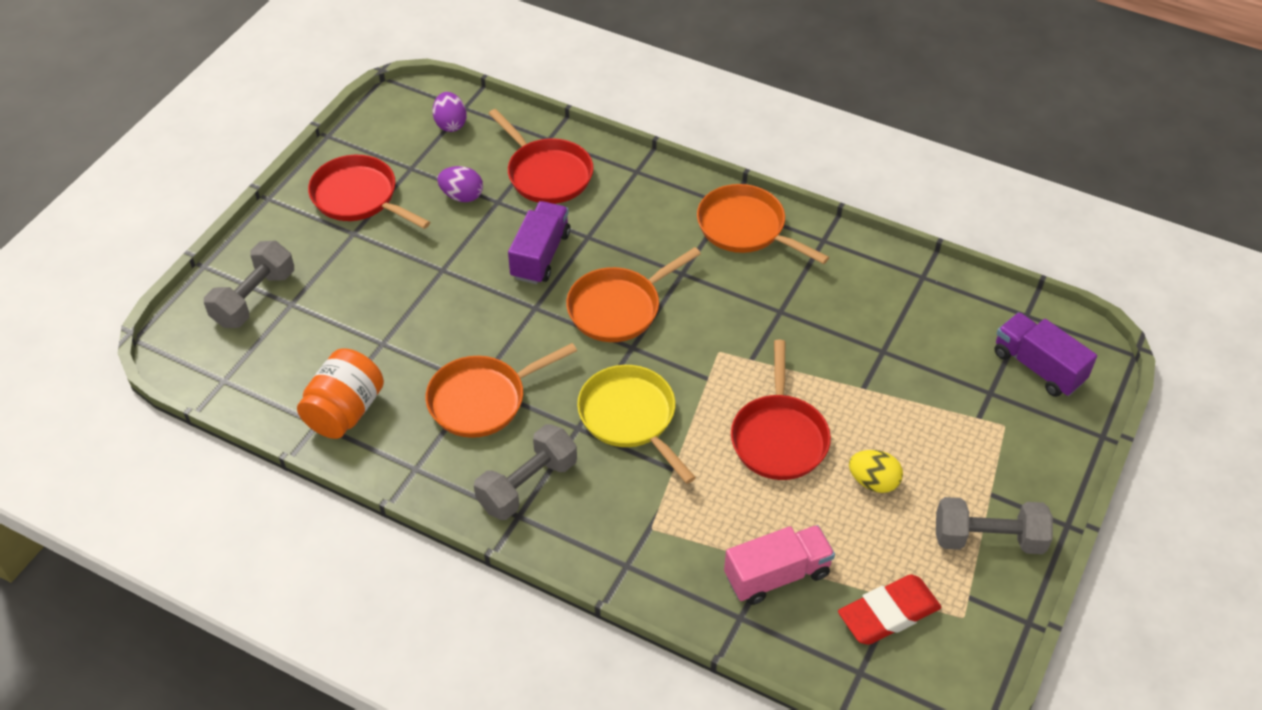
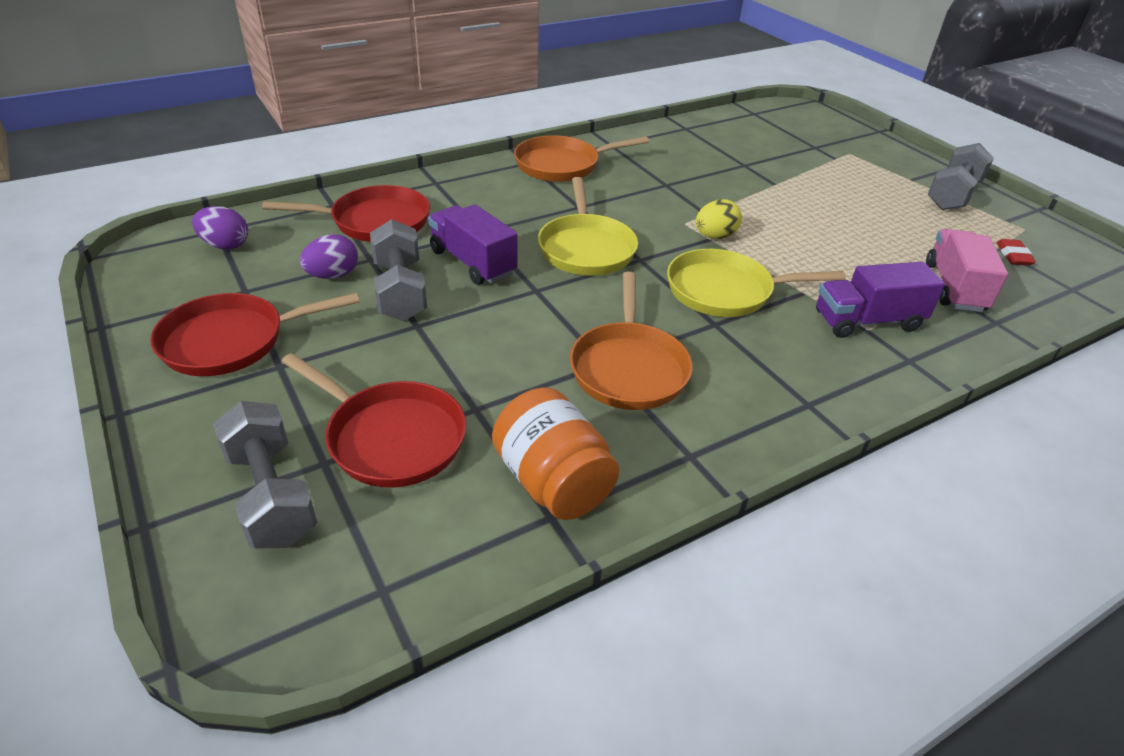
camera: 60 degrees left, 10 degrees down
grey dumbbell [474,424,577,520] -> grey dumbbell moved to [370,219,427,321]
orange pan [566,247,701,342] -> yellow pan [538,177,638,276]
red pan [731,340,831,480] -> red pan moved to [281,353,466,488]
red eraser [838,574,941,645] -> red eraser [996,239,1036,266], size x0.53
yellow egg [849,450,903,493] -> yellow egg moved to [696,199,742,239]
purple truck [994,312,1097,397] -> purple truck moved to [816,262,945,338]

